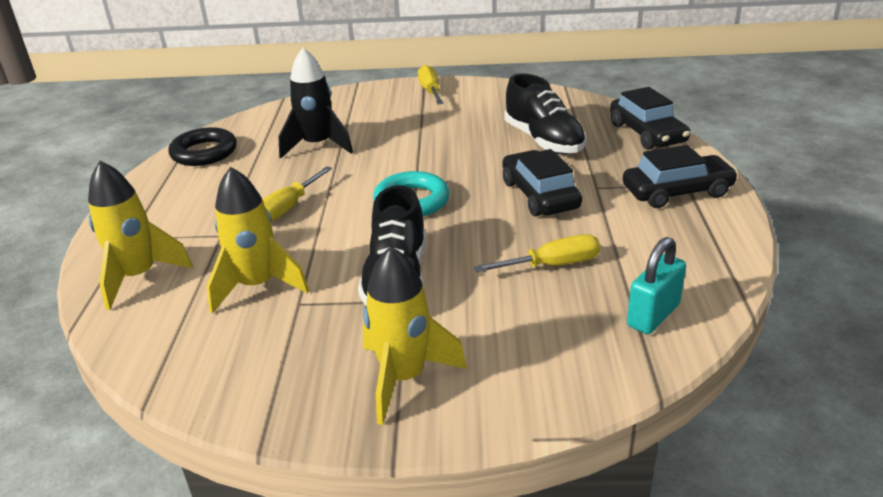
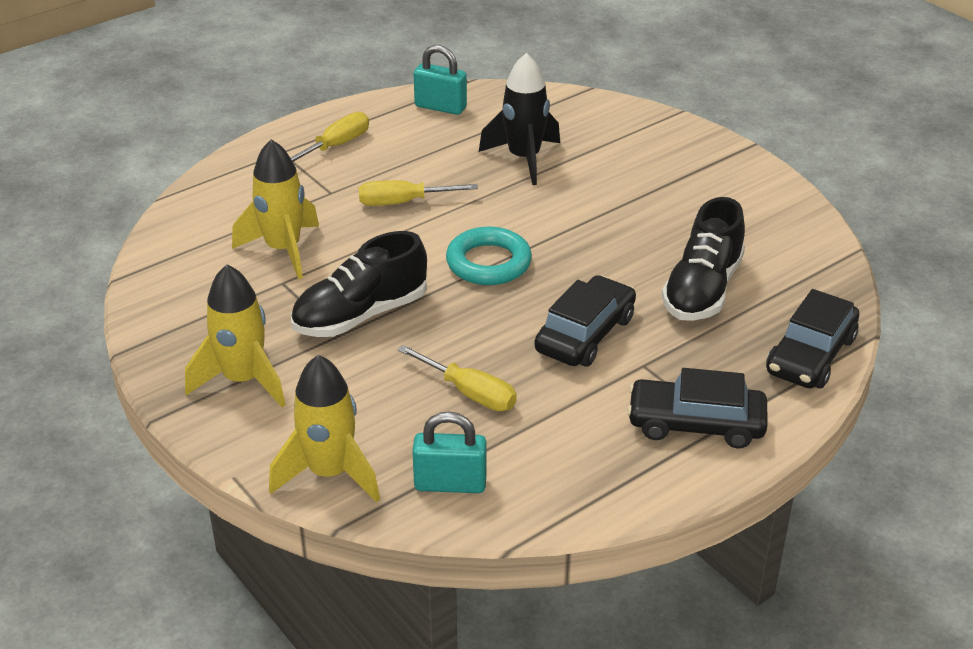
camera: 50 degrees right, 5 degrees up
yellow rocket [88,161,193,310] -> yellow rocket moved to [269,355,380,502]
black ring [168,127,237,166] -> turquoise padlock [414,45,467,115]
yellow screwdriver [418,65,444,104] -> yellow screwdriver moved to [291,112,369,162]
black car [623,145,738,208] -> black car turned 150 degrees clockwise [627,368,768,448]

